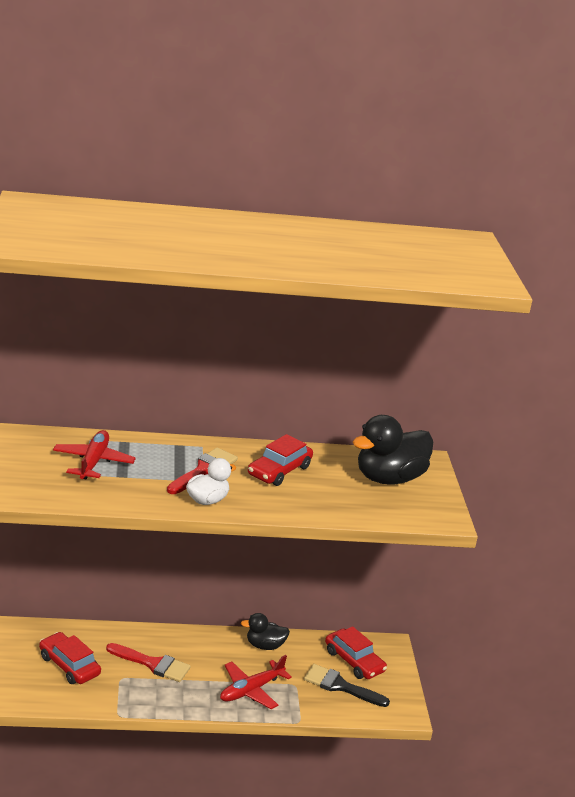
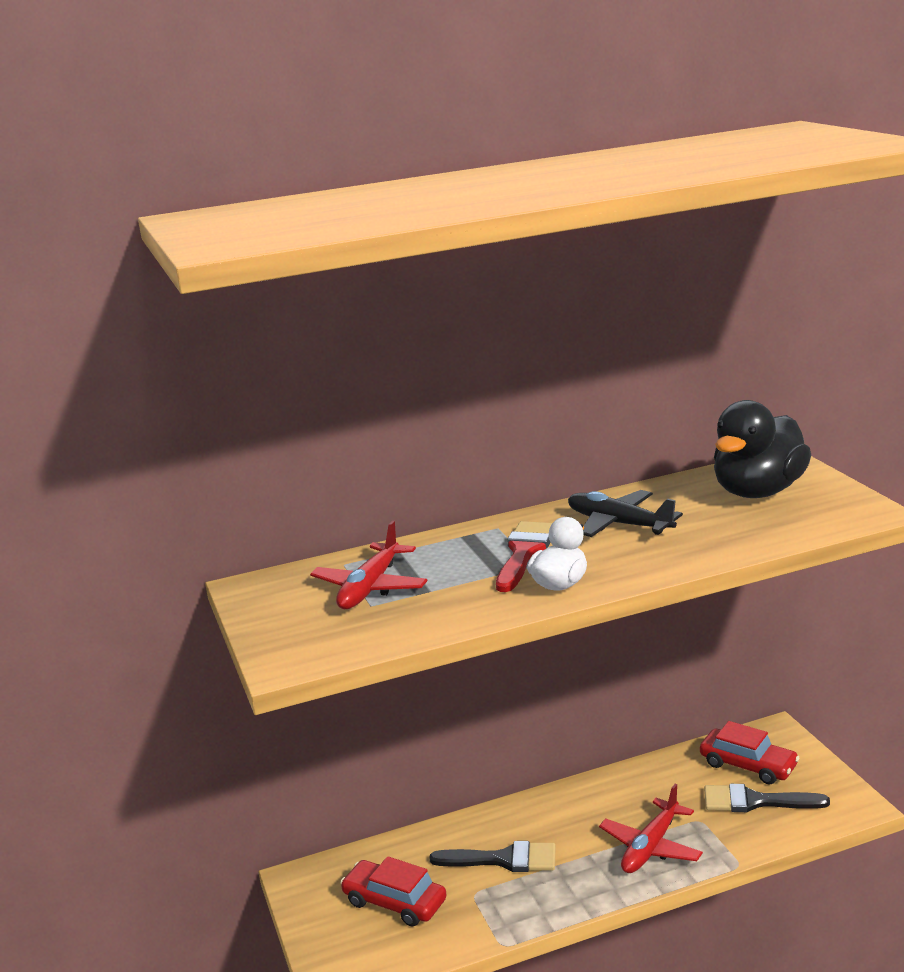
camera: 10 degrees left, 5 degrees down
red plane [53,430,136,479] -> red plane turned 150 degrees counterclockwise [310,521,427,609]
red brush [106,643,191,682] -> black brush [429,841,556,872]
black duck [241,613,290,650] -> none
red car [248,434,313,486] -> black plane [568,490,683,537]

